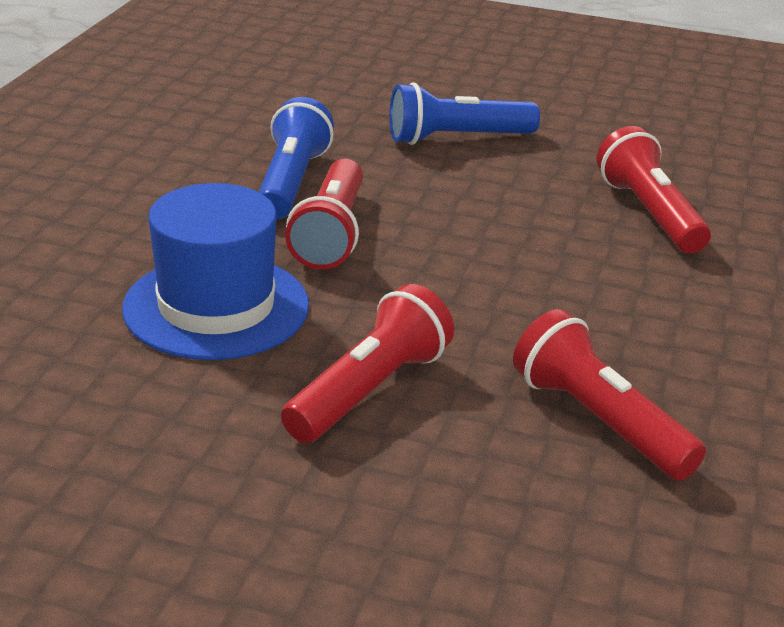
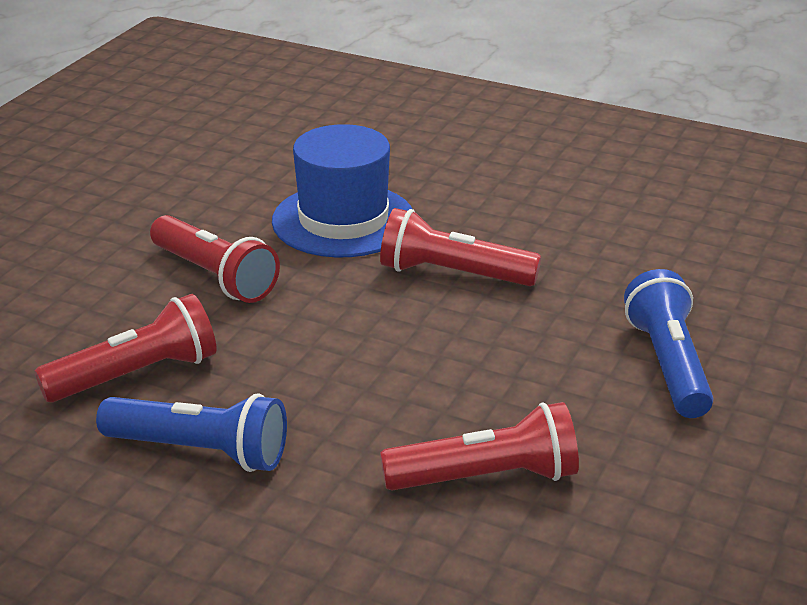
camera: 100 degrees right, 0 degrees up
blue flashlight [259,97,334,220] -> blue flashlight moved to [96,393,287,472]

